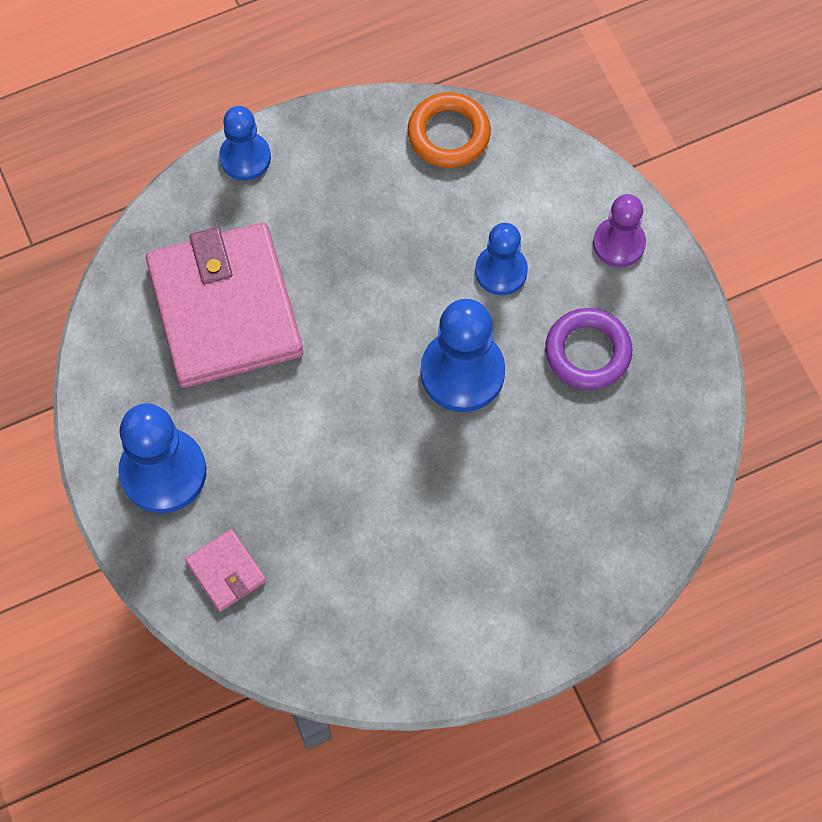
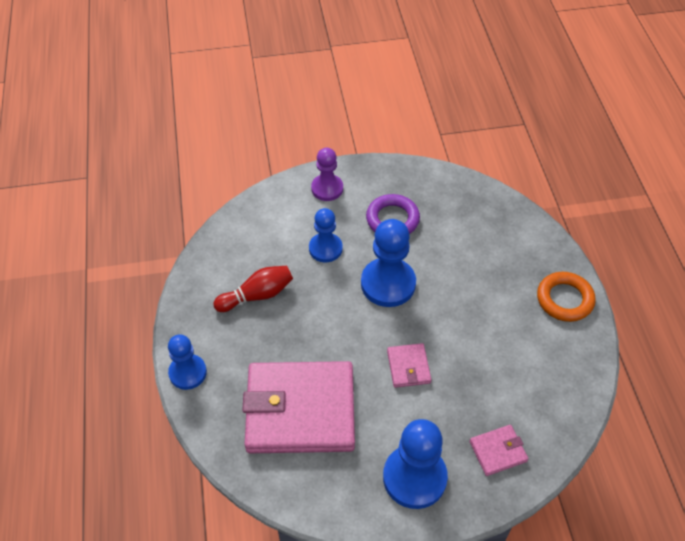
camera: 75 degrees left, 15 degrees down
orange ring [408,92,491,168] -> orange ring moved to [537,272,596,322]
none -> red bowling pin [213,266,293,312]
none -> pink wallet [387,343,432,388]

